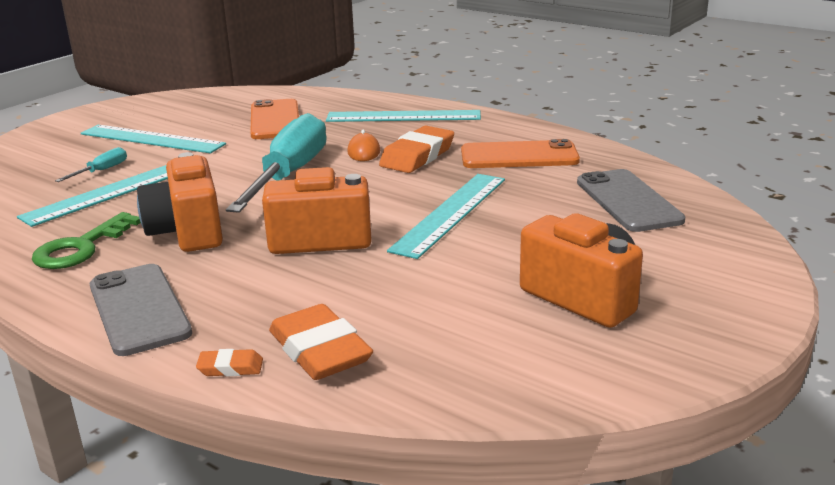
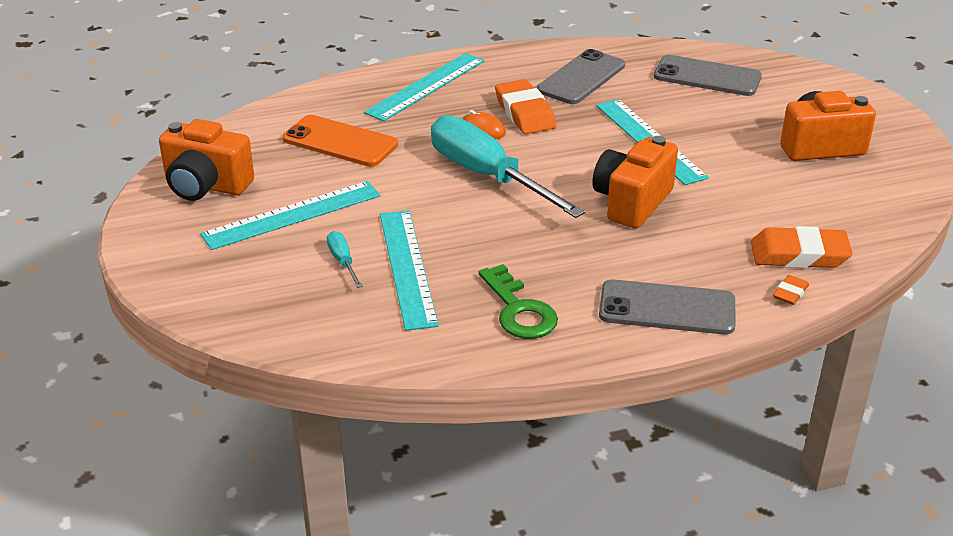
camera: 55 degrees left, 10 degrees up
orange camera [137,152,223,252] -> orange camera moved to [159,119,254,201]
orange phone [461,139,580,168] -> grey phone [537,49,625,104]

